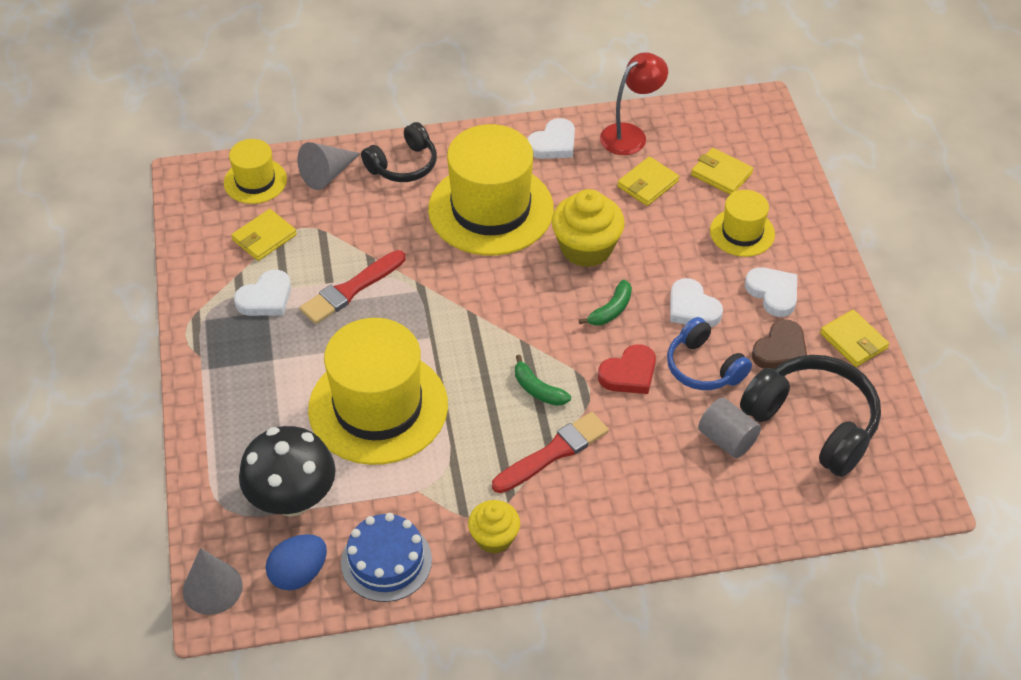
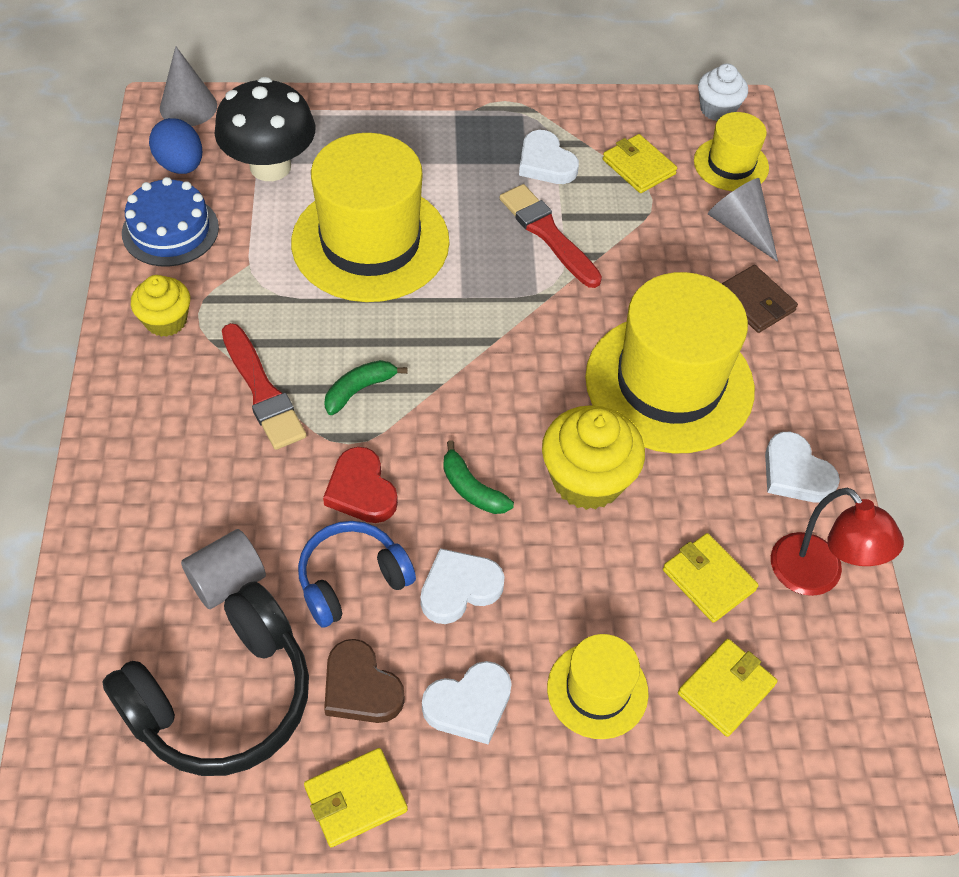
camera: 95 degrees right, 5 degrees up
black headphones [361,122,437,182] -> brown wallet [721,265,798,333]
none -> white cupcake [698,64,748,121]

